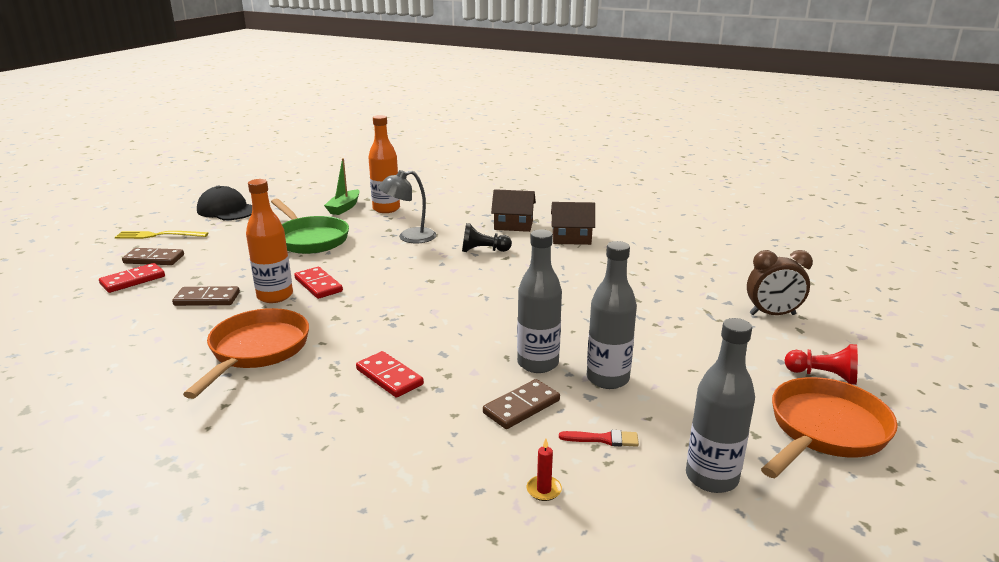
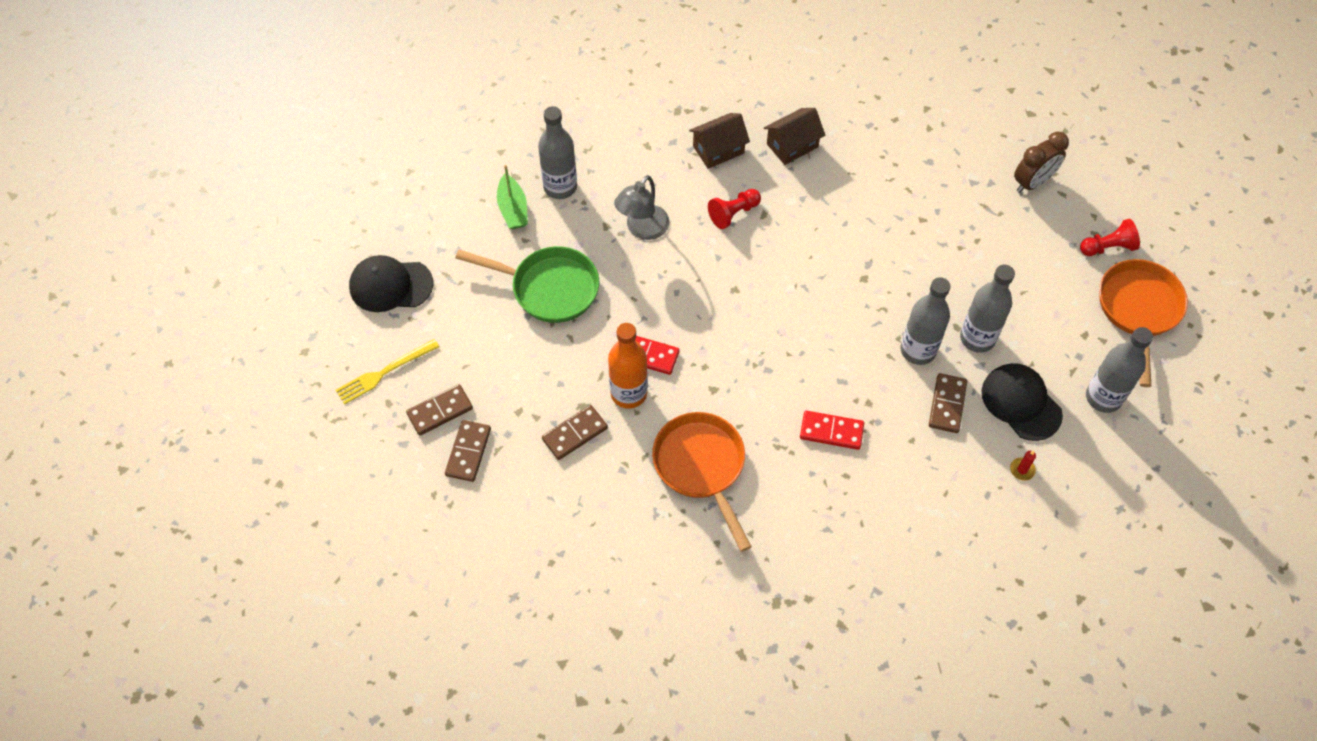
camera: 35 degrees left, 35 degrees up
red domino [99,263,165,293] -> brown domino [445,420,491,482]
orange bottle [368,115,400,213] -> grey bottle [538,106,577,199]
black pawn [462,223,512,252] -> red pawn [708,189,761,229]
red brush [559,430,639,447] -> black cap [982,363,1063,441]

